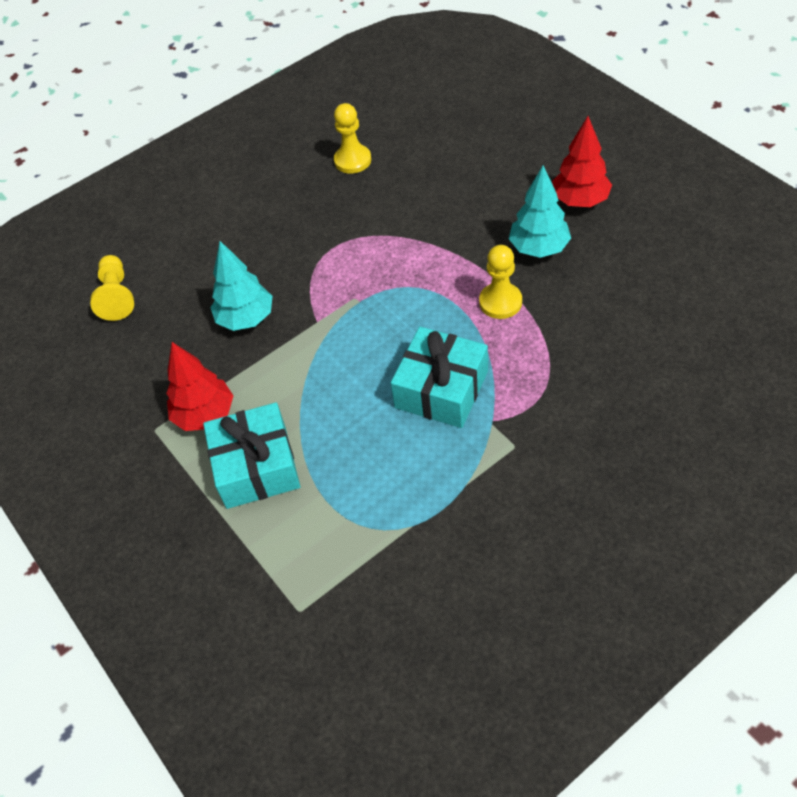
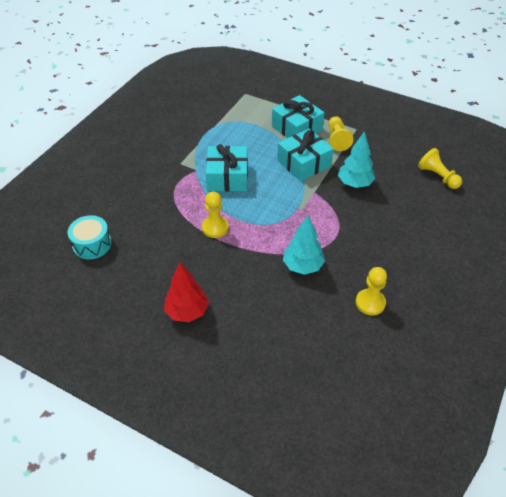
camera: 150 degrees right, 5 degrees down
red tree [166,342,234,431] -> yellow pawn [329,116,354,151]
turquoise tree [509,165,571,258] -> turquoise tree moved to [283,215,325,275]
none -> turquoise drum [67,215,112,259]
none -> turquoise gift [277,129,334,181]

